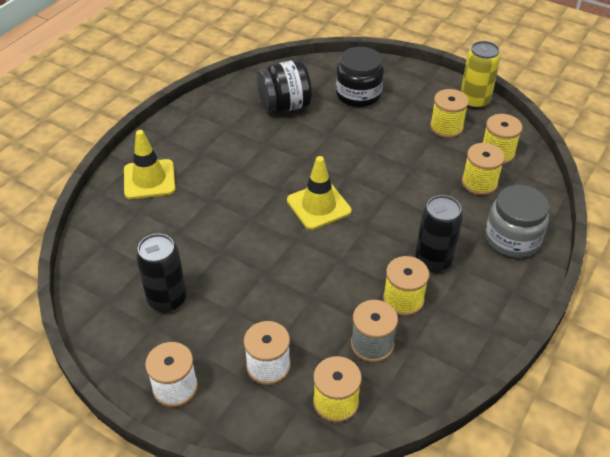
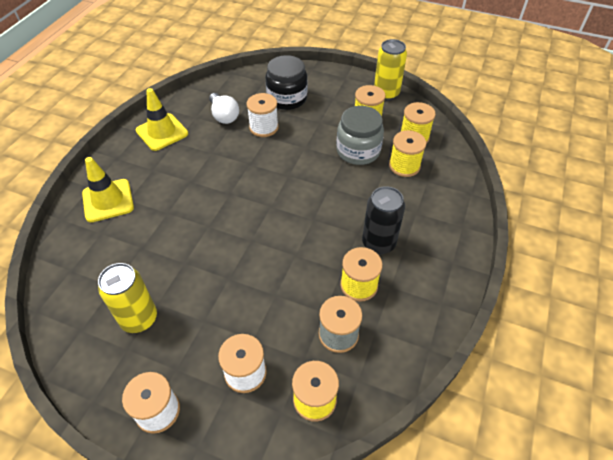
camera: 10 degrees left, 5 degrees up
black can [136,234,187,312] -> yellow can [98,263,157,333]
black jar [257,60,312,112] -> white light bulb [209,93,239,124]
yellow traffic cone [287,156,351,230] -> yellow traffic cone moved to [136,88,188,151]
grey jar [485,185,549,258] -> grey jar moved to [337,106,384,165]
none -> white spool [247,93,279,137]

